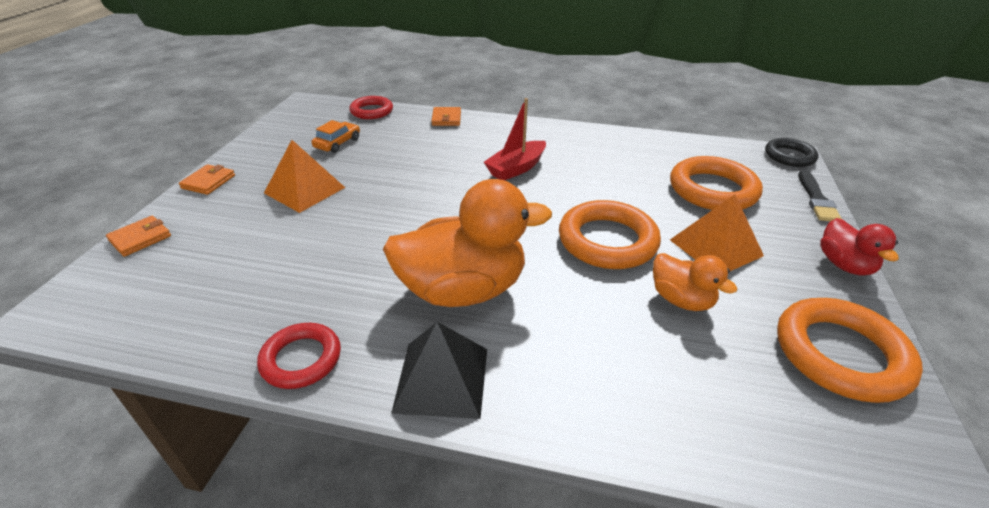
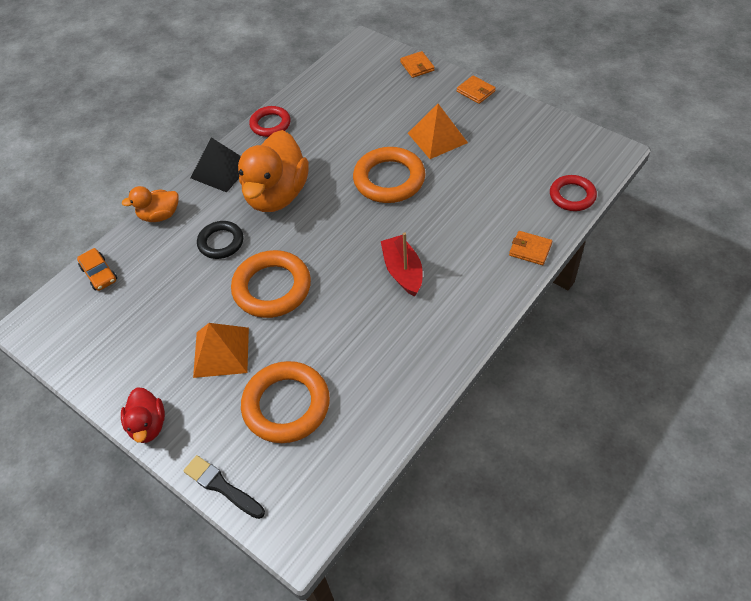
camera: 120 degrees right, 15 degrees up
orange car [311,120,360,153] -> orange car moved to [77,248,117,291]
orange duck [653,253,737,311] -> orange duck moved to [121,186,179,222]
black ring [765,138,819,167] -> black ring moved to [197,221,244,259]
orange ring [777,298,923,403] -> orange ring moved to [353,147,426,203]
red duck [820,218,899,276] -> red duck turned 120 degrees counterclockwise [121,387,165,443]

